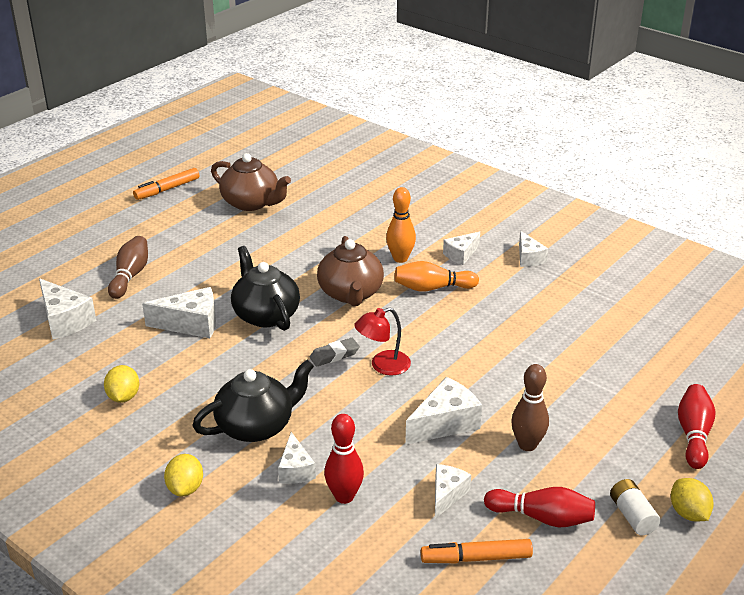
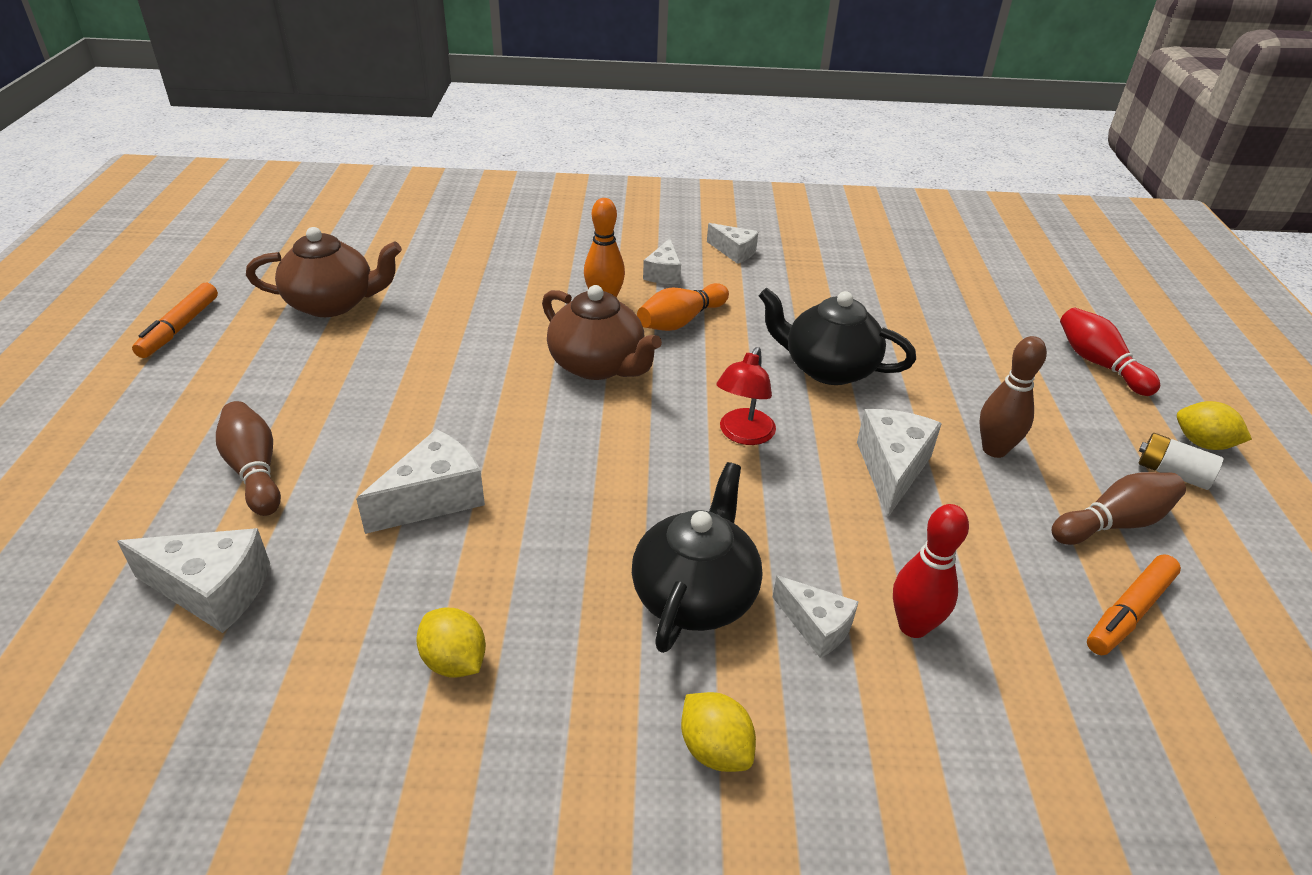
camera: 40 degrees left, 5 degrees up
black teapot [231,246,300,331] -> black teapot moved to [759,287,916,385]
grey eraser [310,338,360,366] -> none
white cheese [435,464,471,519] -> none
red bowling pin [484,487,595,527] -> brown bowling pin [1052,472,1186,545]

